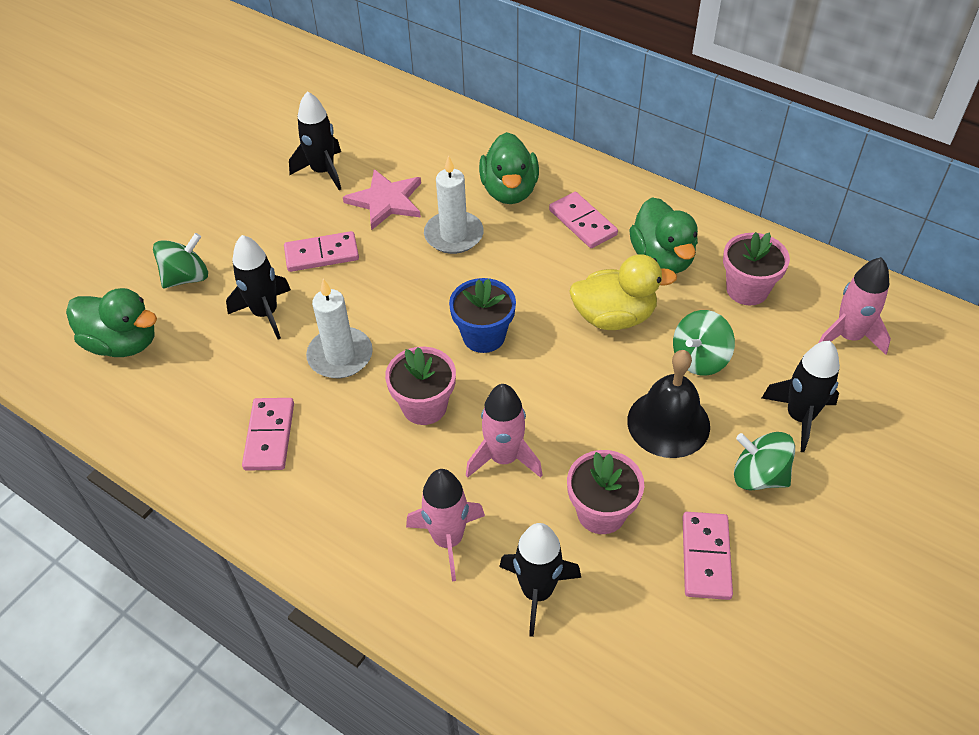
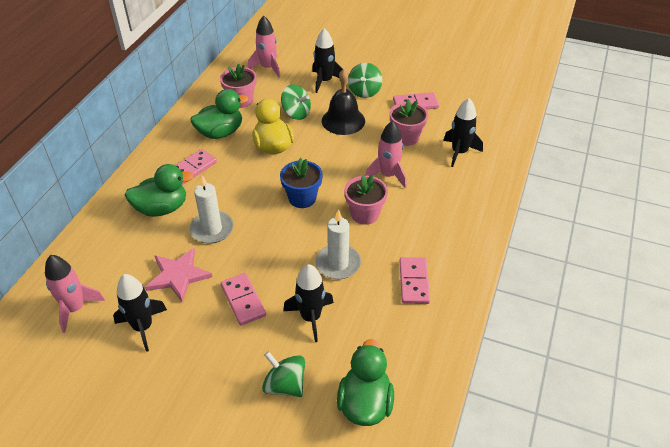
camera: 105 degrees left, 5 degrees down
pink domino [242,398,294,471] -> pink domino turned 75 degrees counterclockwise [400,257,430,304]
pink rocket [406,469,485,581] -> pink rocket moved to [45,255,105,333]

